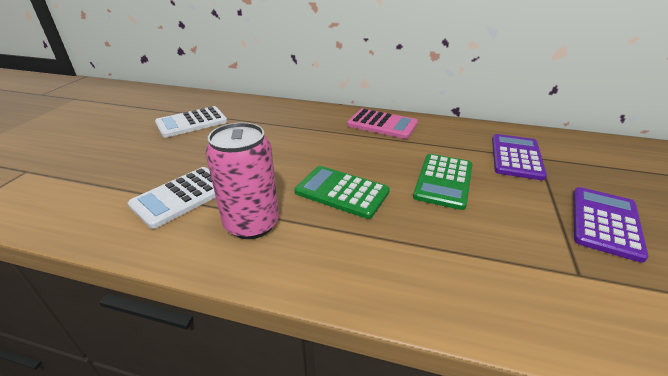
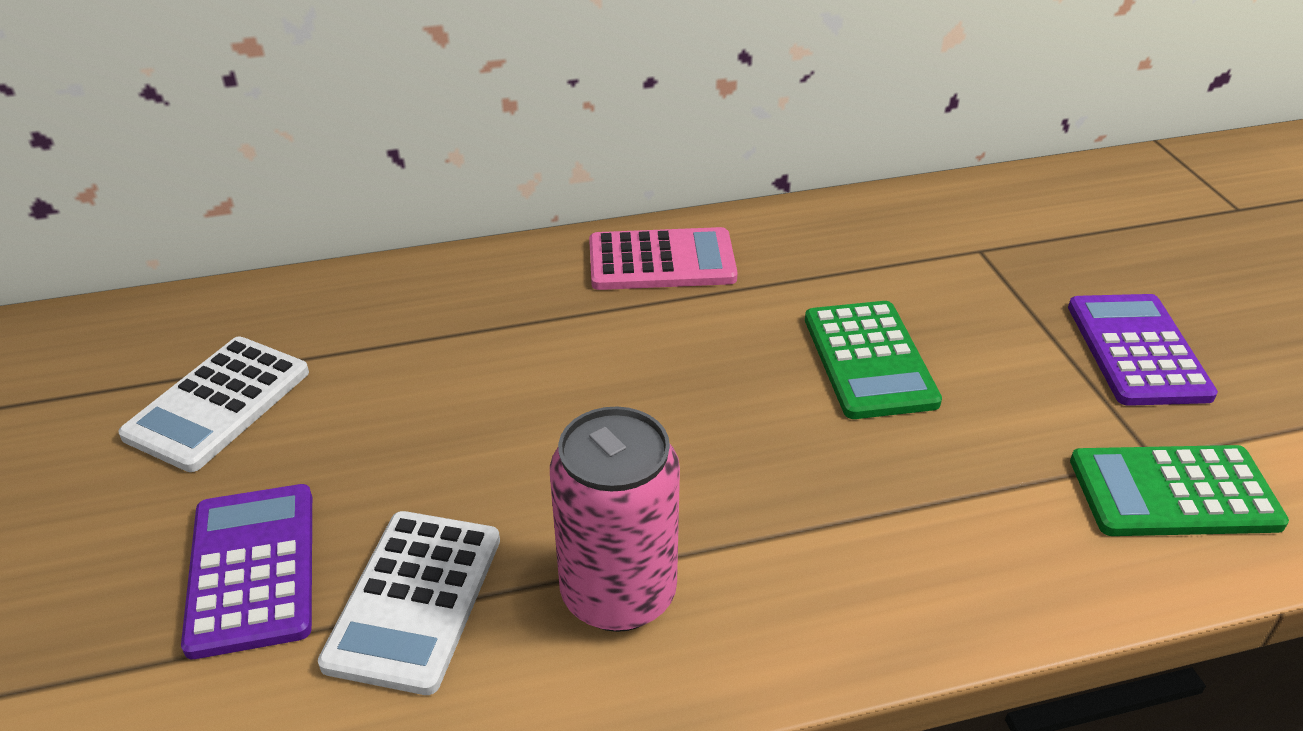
camera: 30 degrees left, 5 degrees up
green calculator [294,166,390,219] -> green calculator moved to [1070,445,1289,536]
purple calculator [492,134,547,180] -> purple calculator moved to [181,484,312,659]

